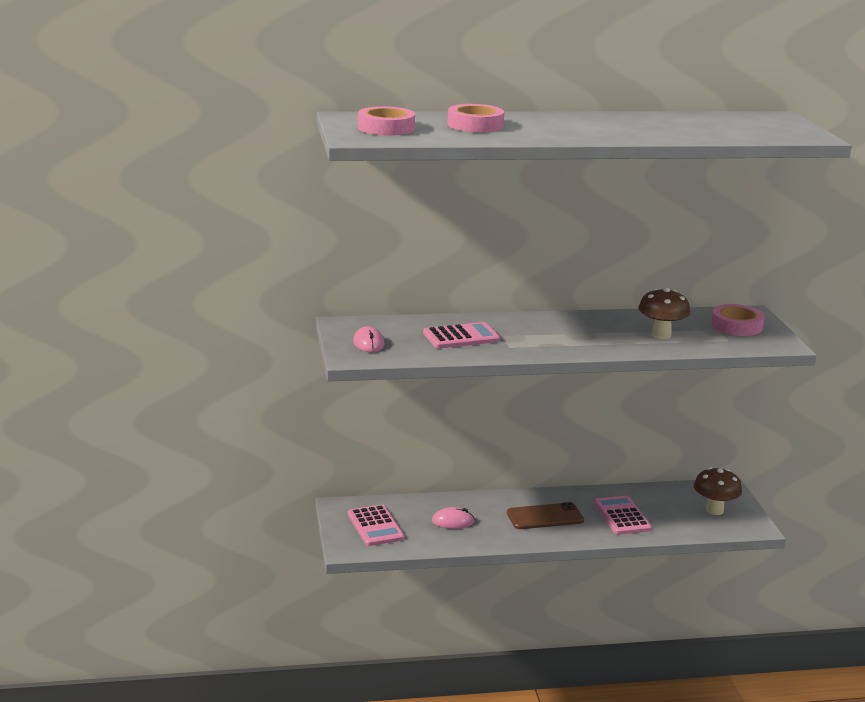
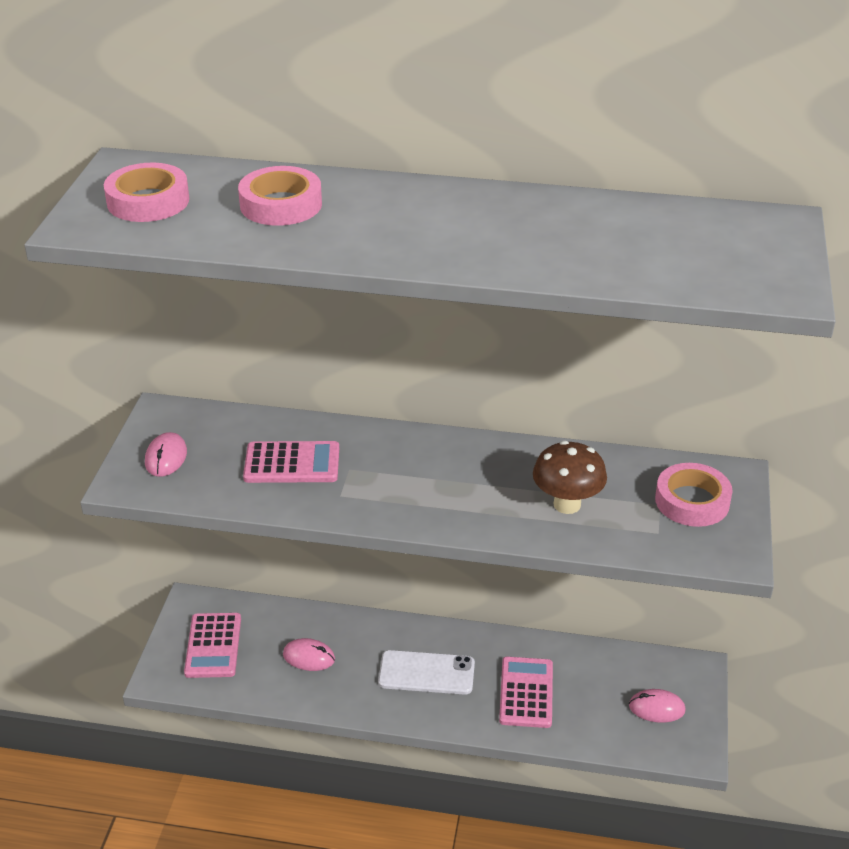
camera: 20 degrees right, 15 degrees up
brown phone [507,502,584,529] -> white phone [378,650,475,695]
brown mushroom [694,467,742,515] -> pink mouse [629,689,686,723]

